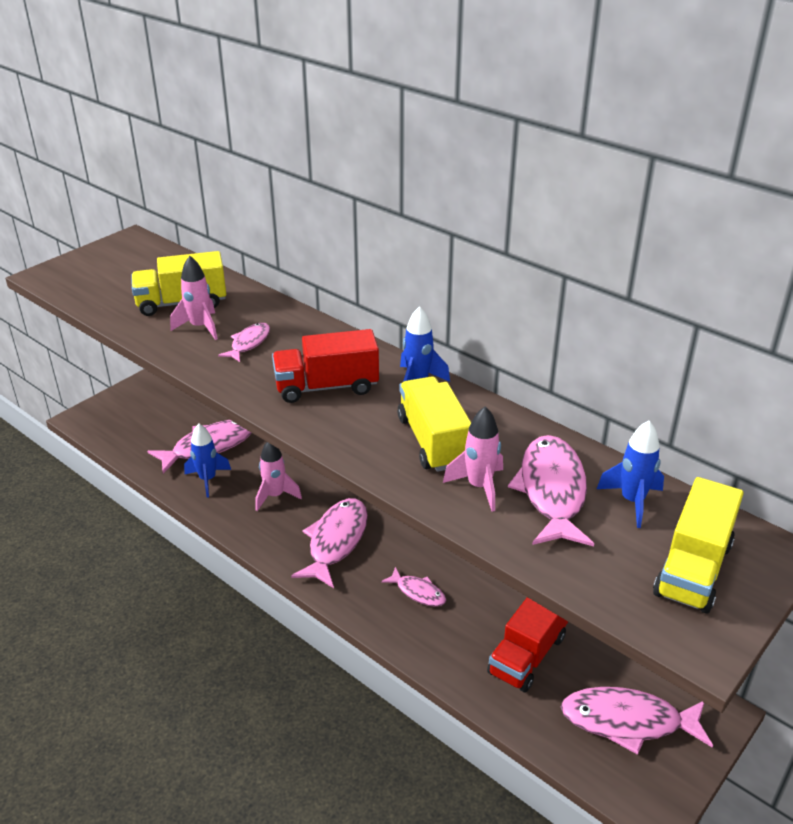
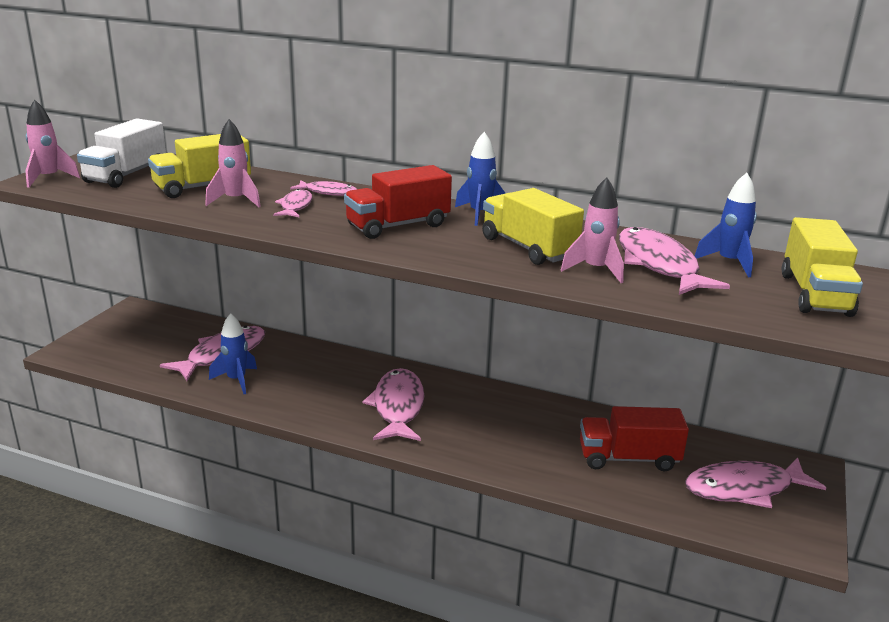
camera: 20 degrees left, 10 degrees down
pink rocket [256,442,302,511] -> pink rocket moved to [25,100,80,188]
pink fish [381,567,446,607] -> pink fish moved to [290,180,357,196]
red truck [487,597,568,693] -> red truck turned 75 degrees clockwise [580,406,689,471]
none -> white truck [77,118,166,188]

